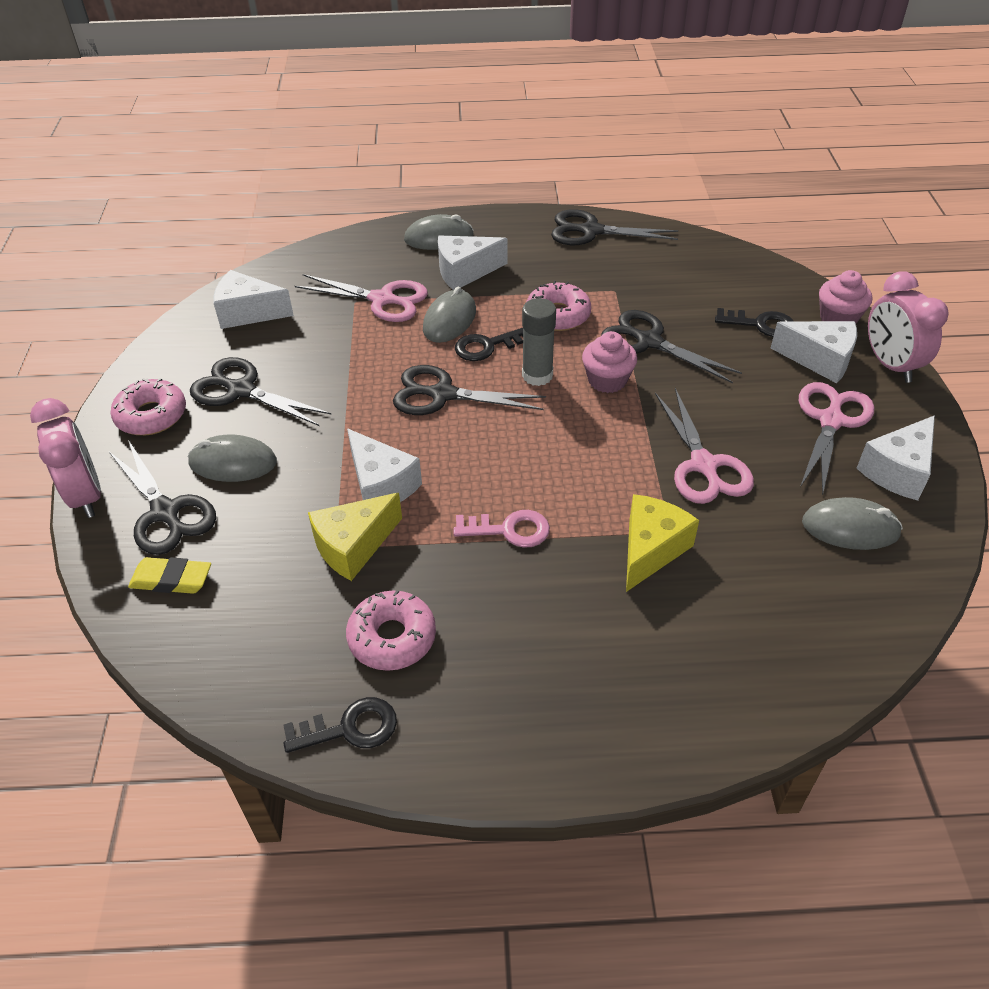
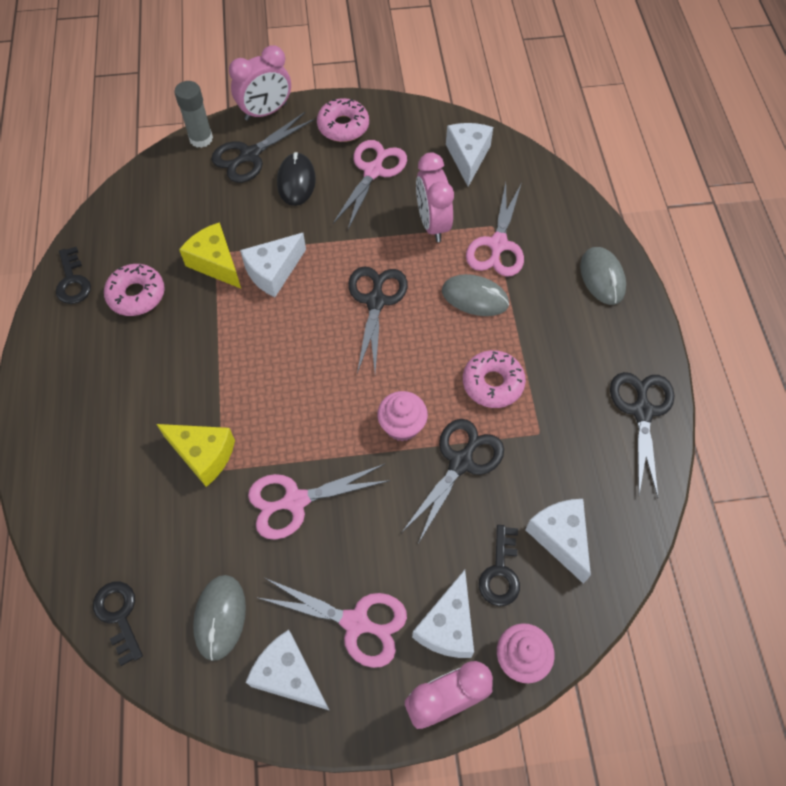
camera: 85 degrees right, 15 degrees up
yellow eraser [128,557,211,594] -> none
grey mouse [188,435,277,482] -> black mouse [277,152,316,206]
black scissors [190,357,332,426] -> pink scissors [333,140,407,229]
white cheese [438,235,507,290] -> white cheese moved to [525,499,591,584]
pink key [453,510,550,548] -> none
black key [455,328,523,361] -> black key moved to [93,582,143,666]
grey glue stick [522,298,556,386] -> grey glue stick moved to [174,81,213,148]
none -> pink clock [416,153,454,242]

